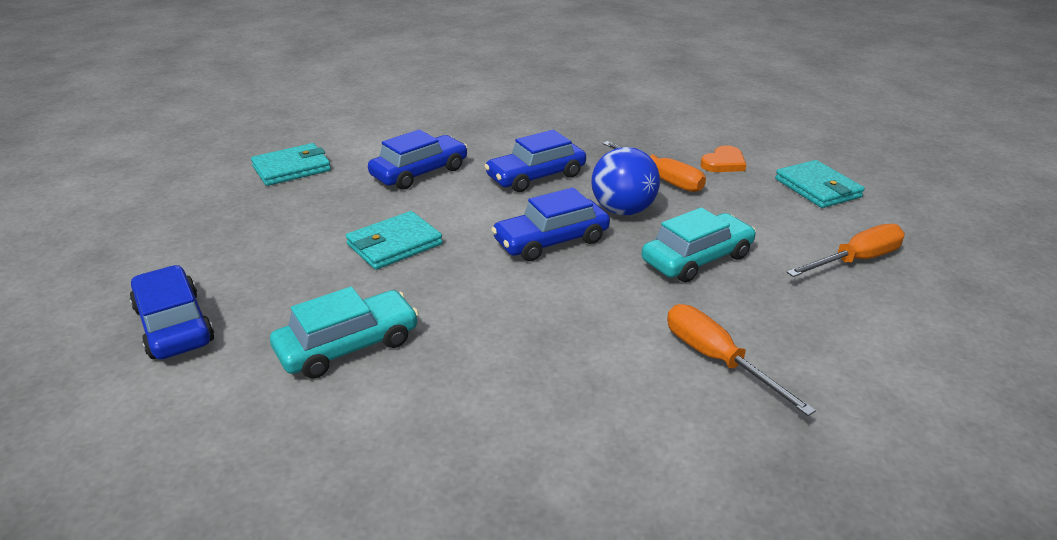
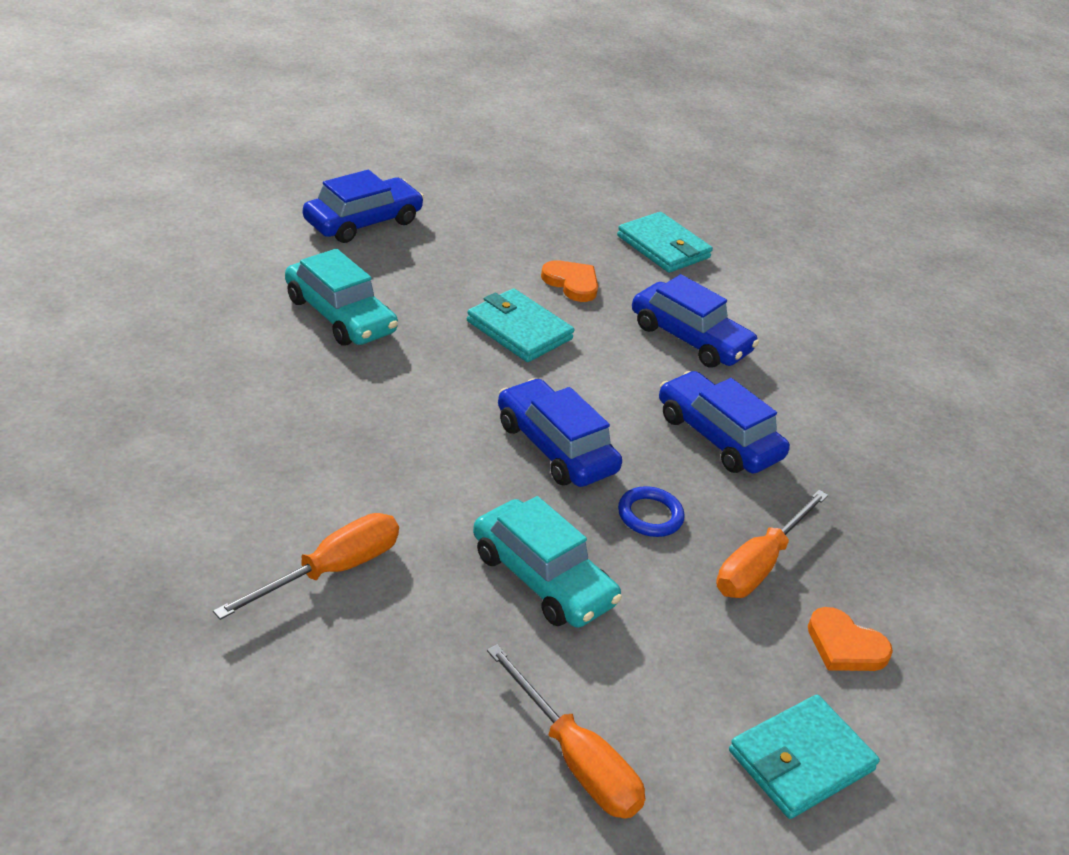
camera: 75 degrees right, 5 degrees up
blue ball [591,147,660,215] -> blue ring [618,486,685,537]
none -> orange heart [541,260,598,302]

